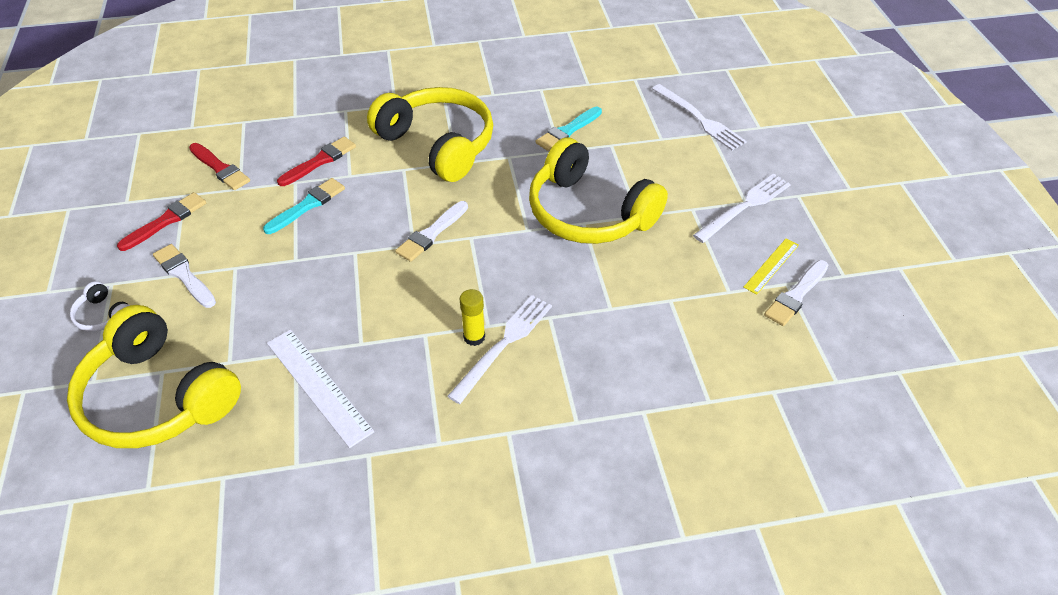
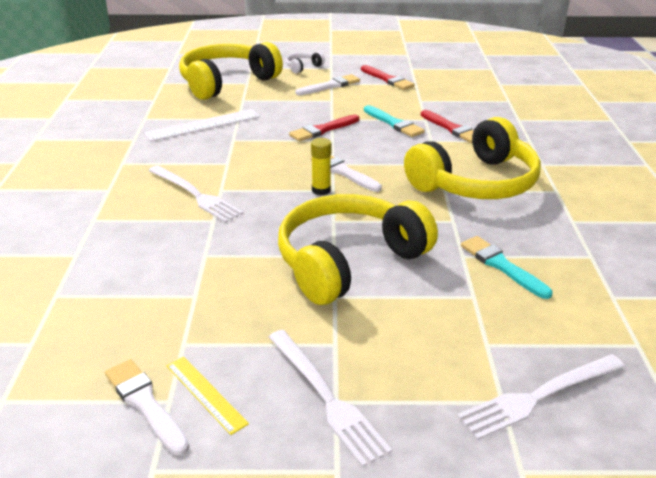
camera: 100 degrees right, 15 degrees down
red brush [189,143,250,190] -> red brush moved to [289,114,359,142]
yellow glue stick [460,289,485,346] -> yellow glue stick moved to [311,138,331,195]

